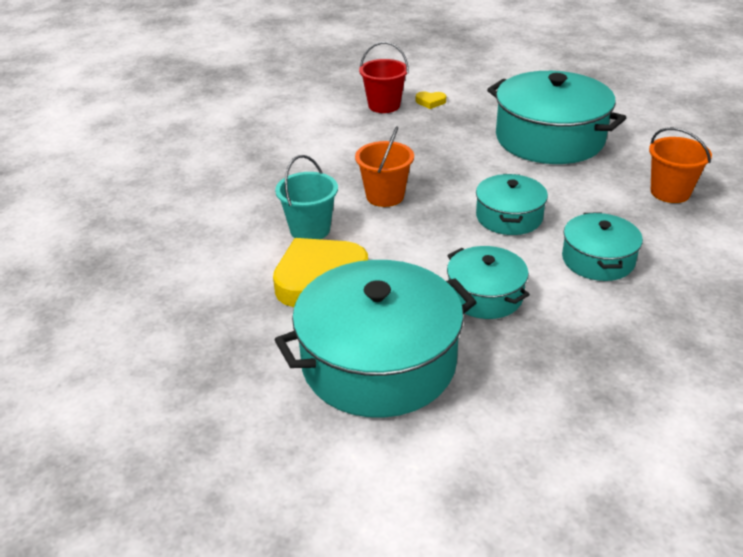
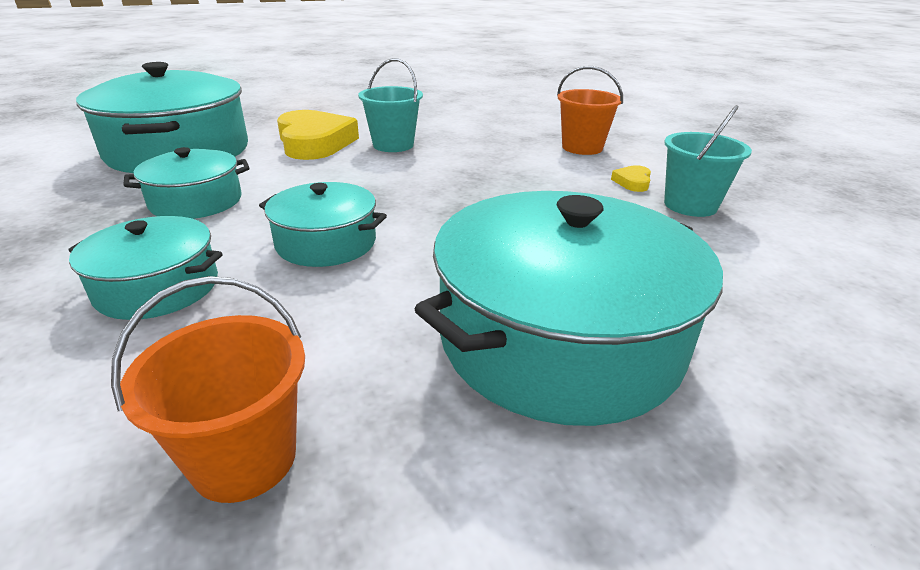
camera: 100 degrees right, 5 degrees down
orange bucket [355,127,414,207] -> orange bucket moved to [557,66,623,155]
red bucket [359,42,408,113] -> turquoise bucket [664,105,752,217]
yellow heart [416,91,446,109] -> yellow heart moved to [611,165,651,192]

